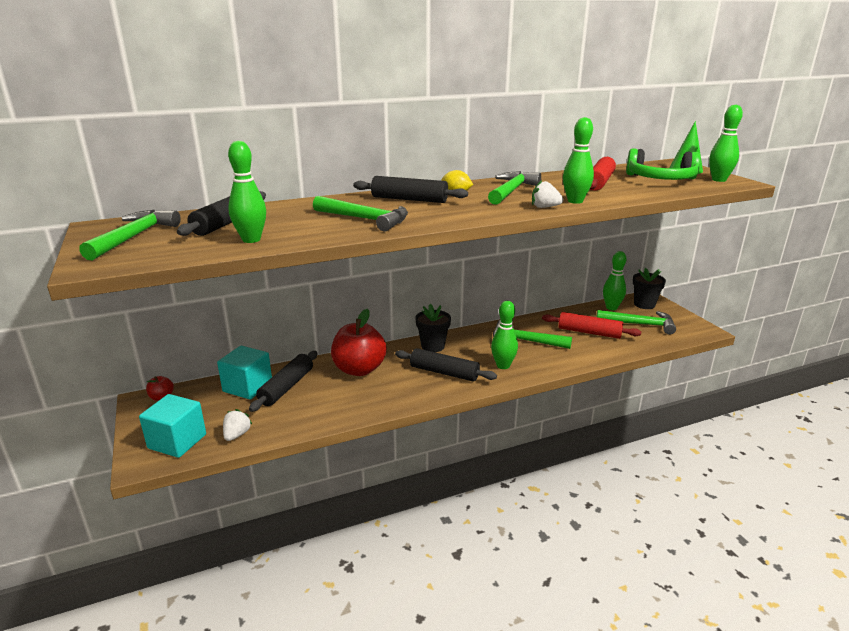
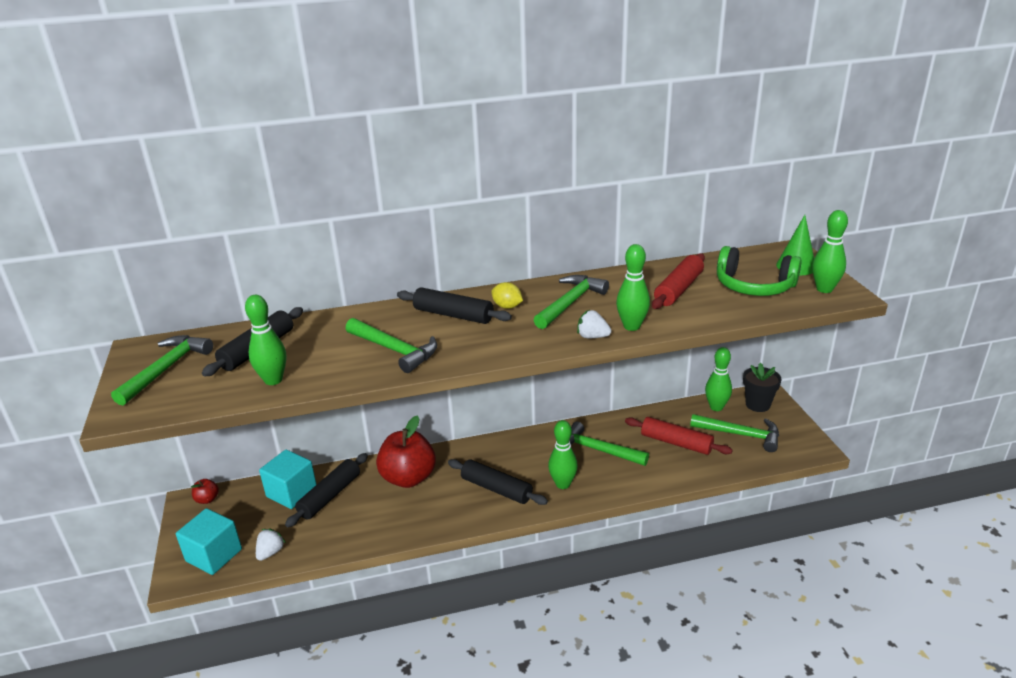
camera: 10 degrees right, 5 degrees up
black flower pot [415,304,451,352] -> none

